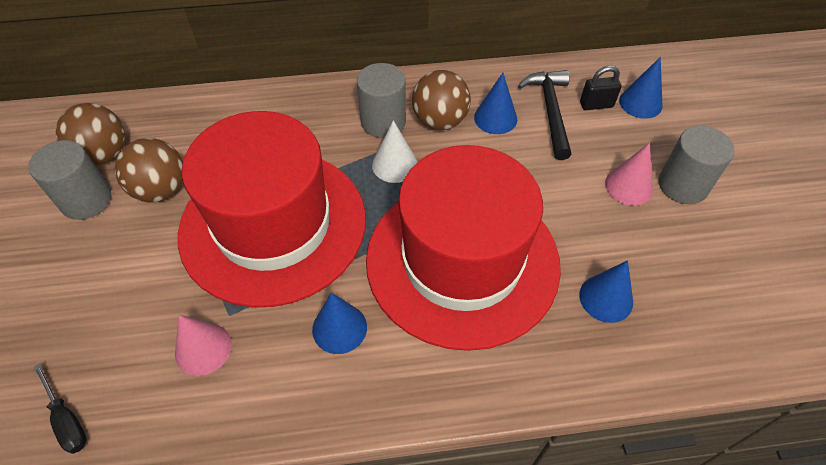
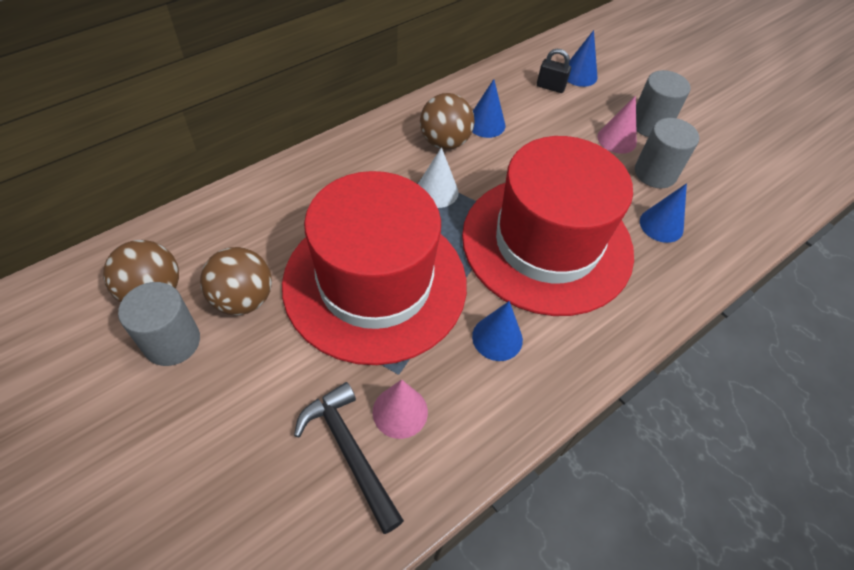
camera: 35 degrees left, 0 degrees up
black screwdriver [33,363,87,454] -> none
grey cylinder [357,63,406,138] -> grey cylinder moved to [635,118,699,188]
black hammer [518,70,572,160] -> black hammer moved to [294,382,404,534]
black padlock [580,66,622,110] -> black padlock turned 60 degrees clockwise [537,49,571,93]

